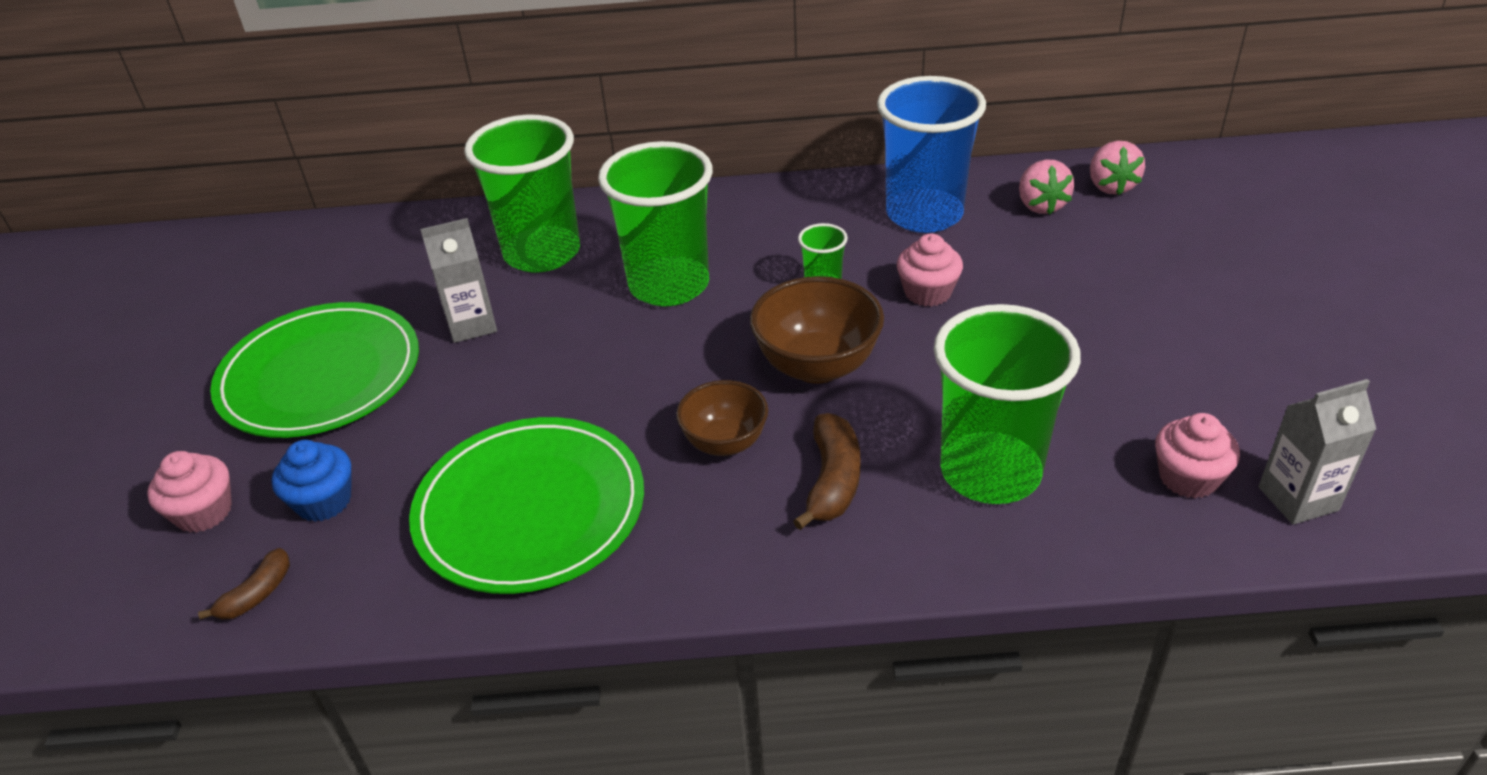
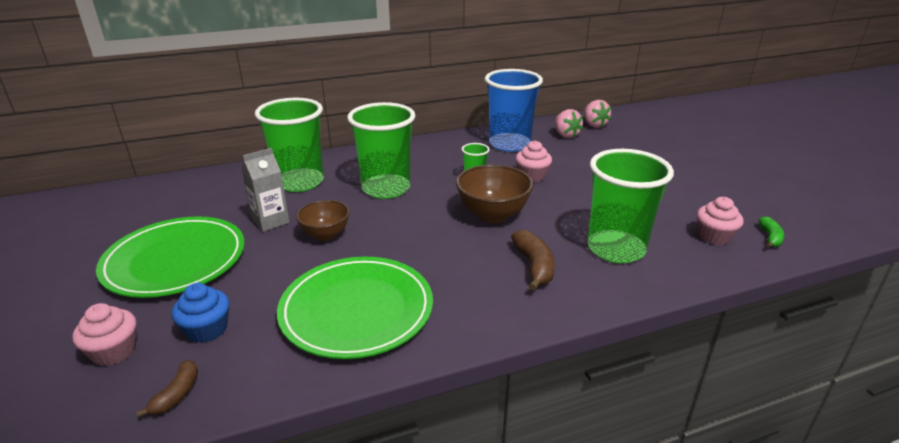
camera: 20 degrees left, 10 degrees down
brown bowl [676,380,768,456] -> brown bowl moved to [296,200,350,241]
grey carton [1258,379,1376,525] -> green banana [758,216,784,248]

